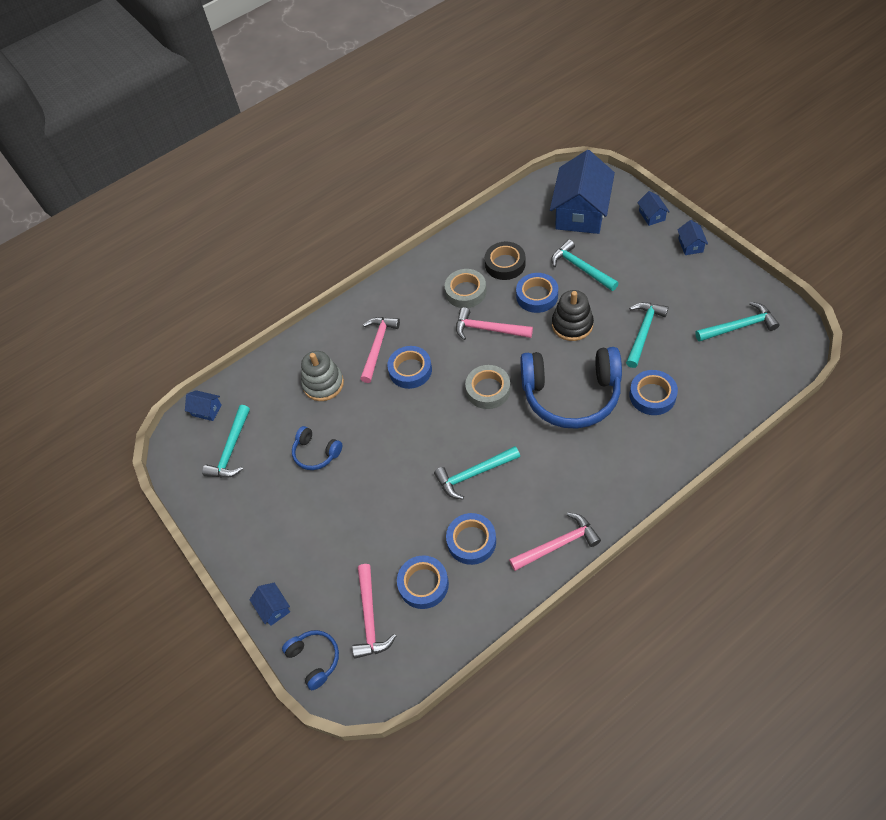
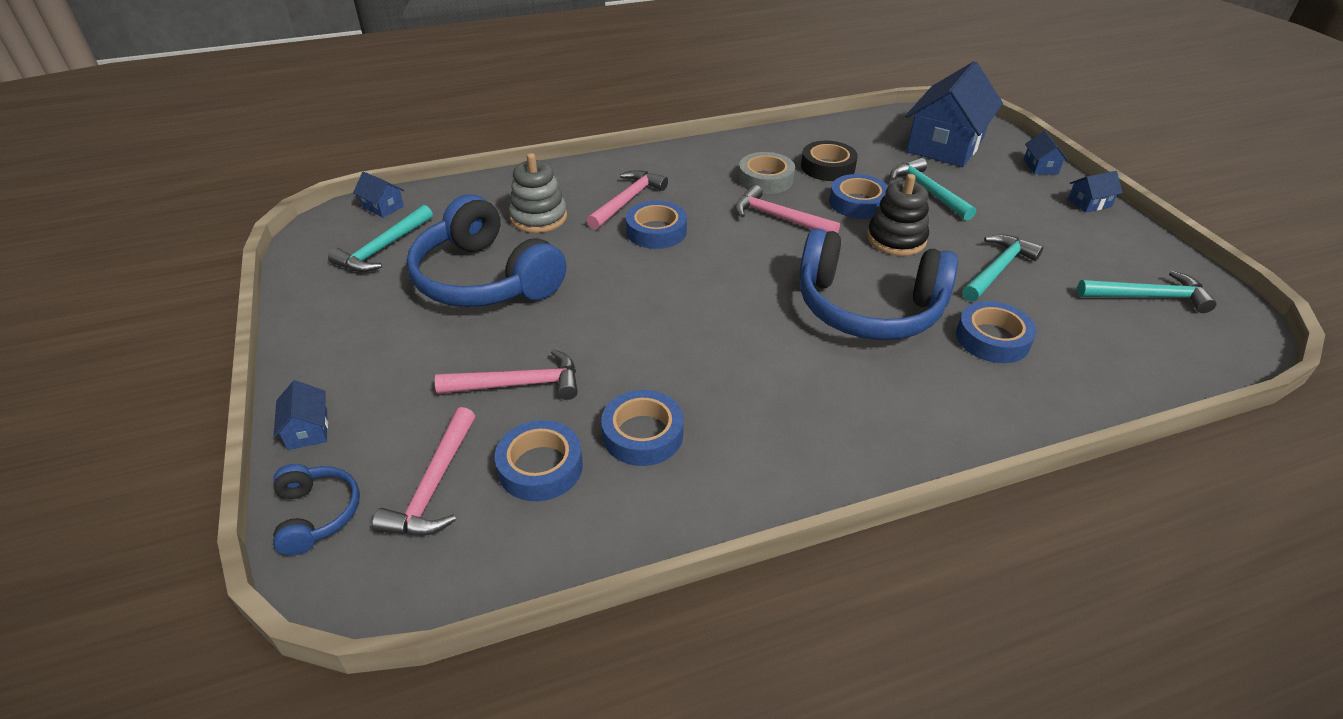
camera: 10 degrees right, 15 degrees down
blue headphones [292,426,342,470] -> blue headphones [407,194,567,307], size x2.13
turquoise hammer [434,446,520,500] -> none
grey tape [465,365,511,409] -> none
pink hammer [509,512,601,571] -> pink hammer moved to [435,349,578,400]
blue house [677,220,708,255] -> blue house turned 60 degrees clockwise [1068,171,1123,213]

